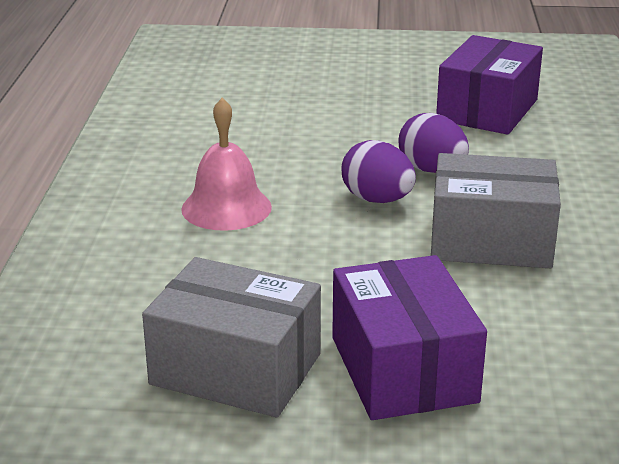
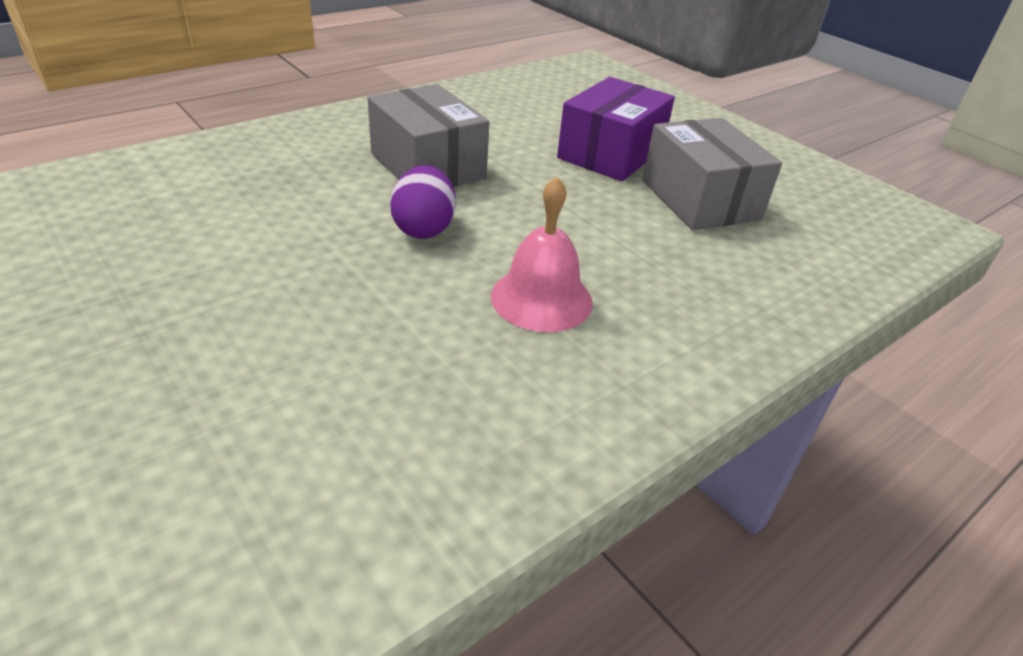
camera: 135 degrees left, 10 degrees up
purple egg [399,113,469,173] -> none
purple box [436,35,543,135] -> none

